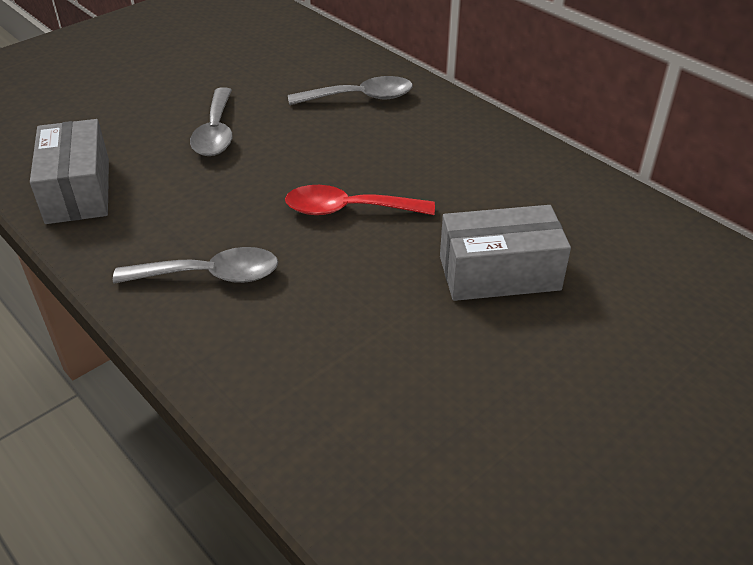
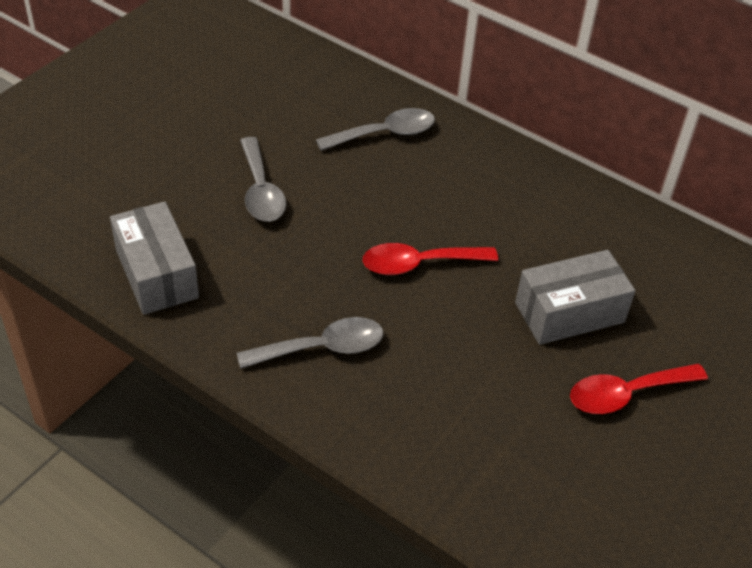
camera: 15 degrees left, 5 degrees up
none -> red spoon [570,364,708,414]

